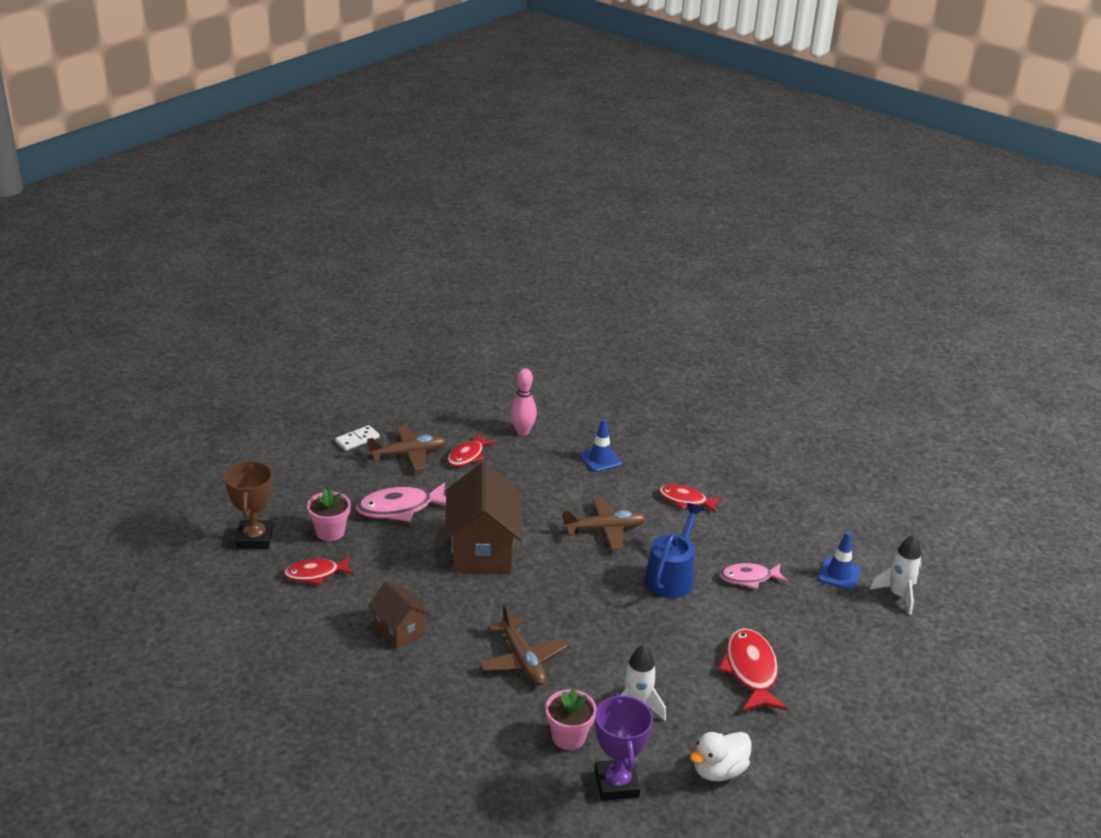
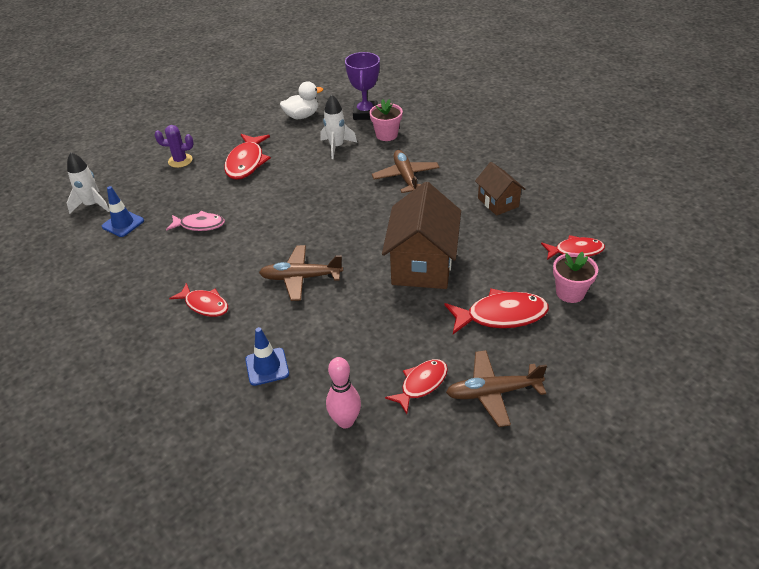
camera: 165 degrees left, 10 degrees up
brown trophy [224,461,273,549] -> none
white domino [335,425,380,451] -> none
pink fish [355,482,446,522] -> red fish [445,288,549,334]
blue watering can [645,503,704,599] -> none
none -> purple cactus [155,125,194,168]

